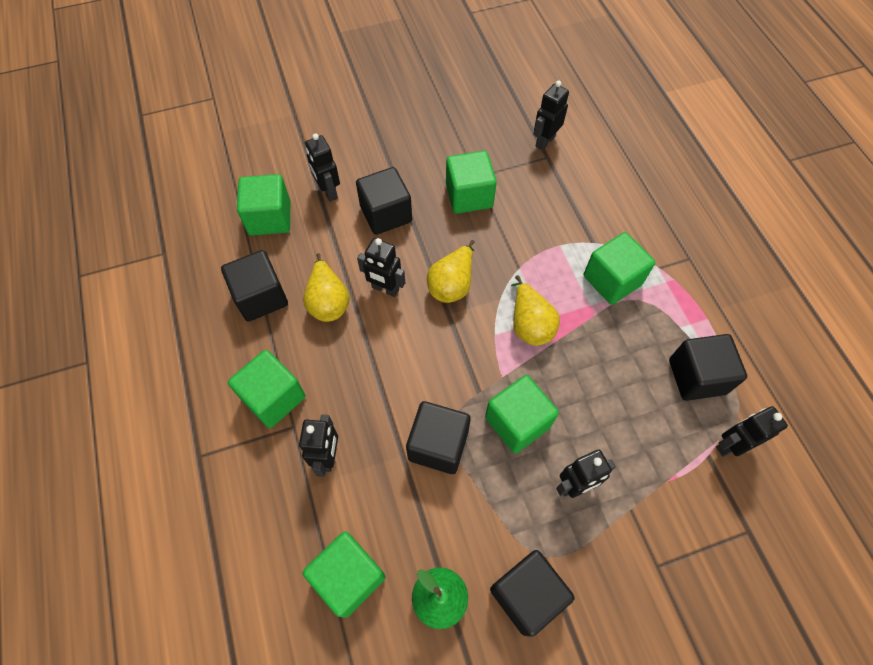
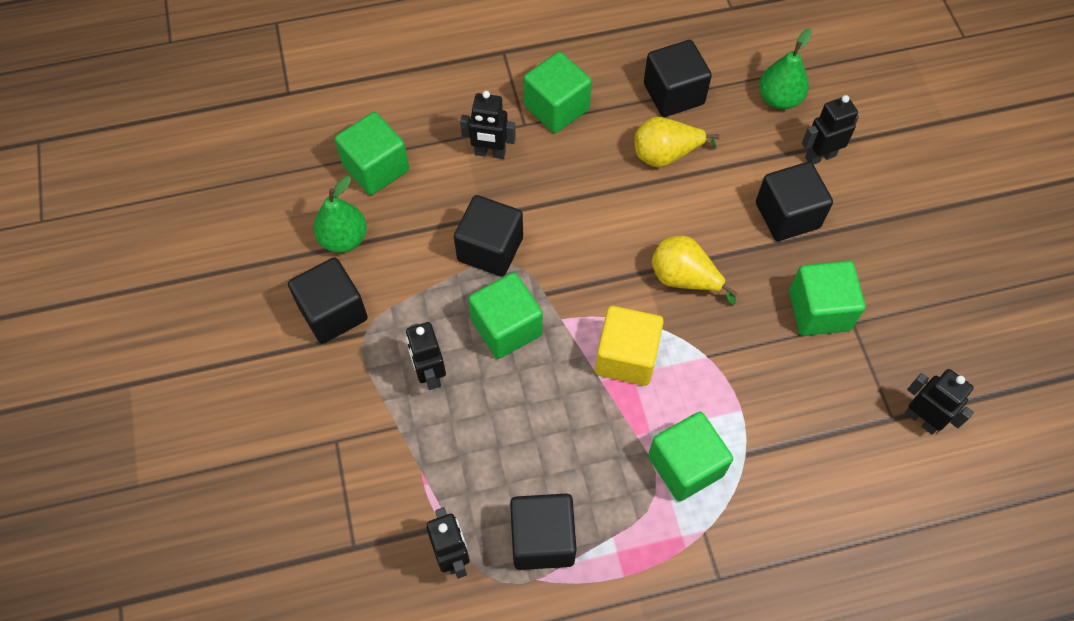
camera: 95 degrees right, 0 degrees up
green cube [237,174,290,236] -> green pear [759,28,812,110]
black robot [357,238,405,297] -> none
yellow pear [511,275,560,346] -> yellow cube [595,306,664,386]

